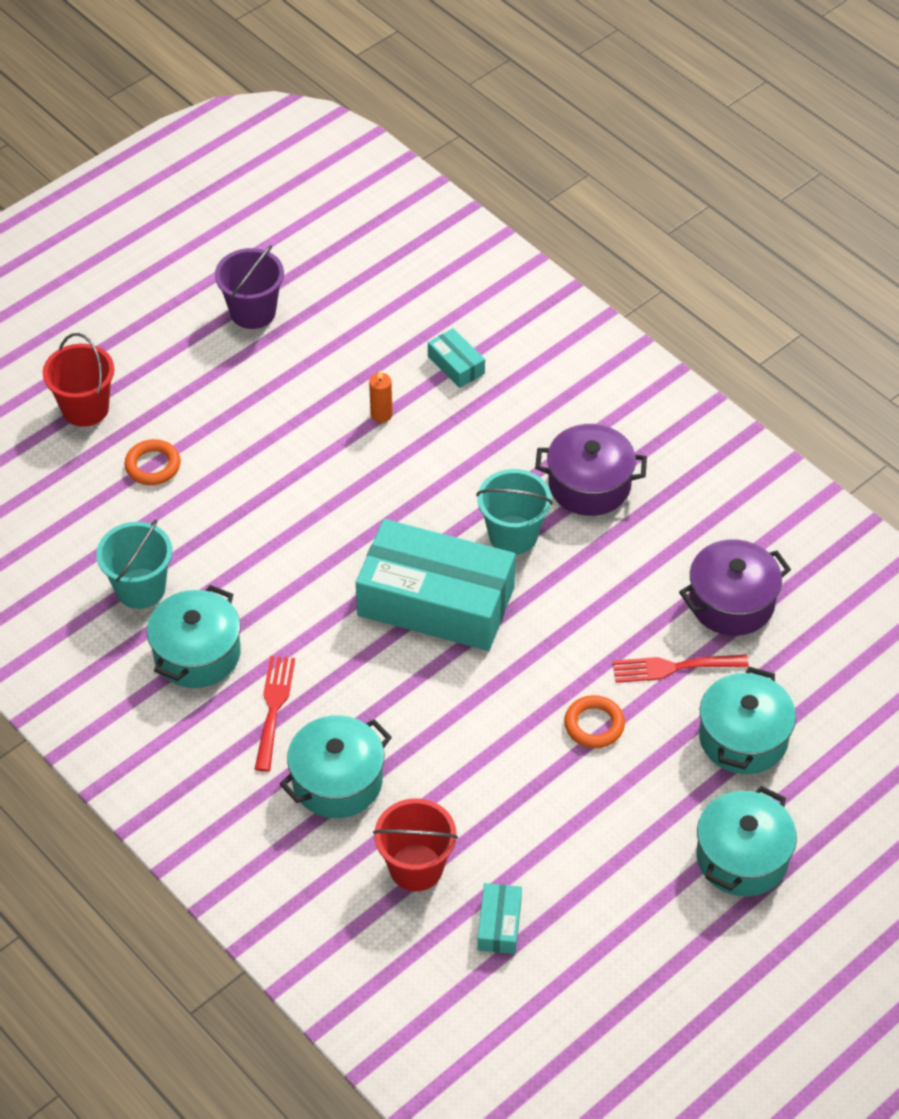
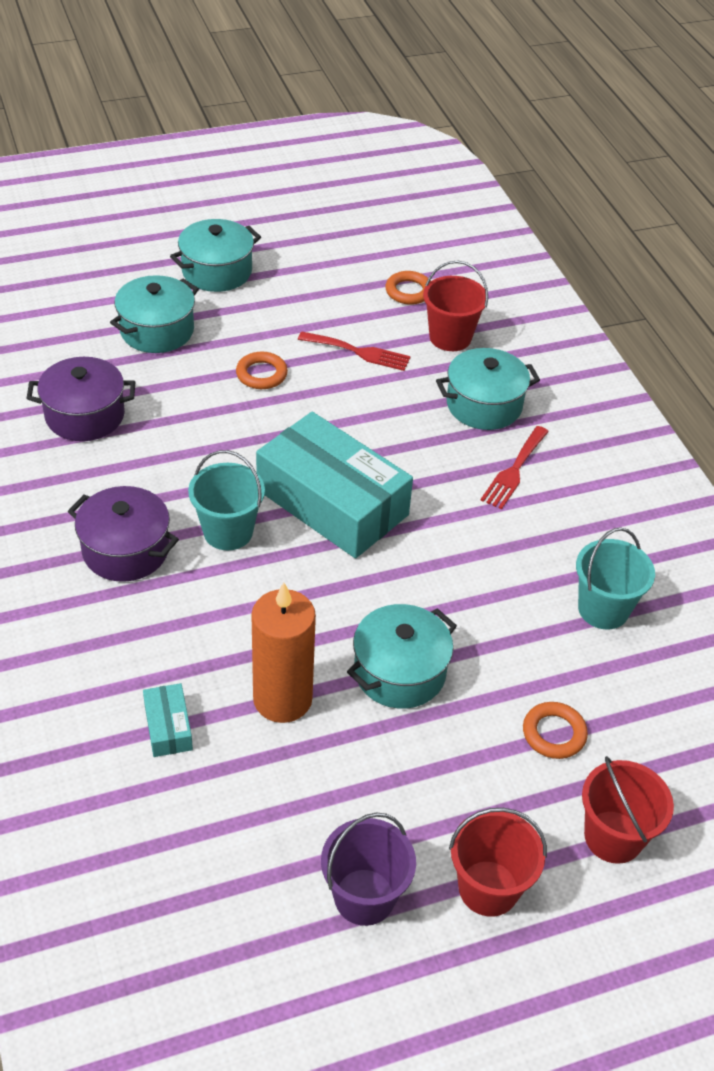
camera: 160 degrees left, 5 degrees down
turquoise pot [147,585,241,688] -> turquoise pot moved to [347,604,457,709]
orange candle [369,370,393,423] -> orange candle [251,583,316,723], size x2.30
turquoise box [477,883,522,954] -> orange ring [385,271,431,305]
red fork [612,655,749,683] -> red fork moved to [298,331,411,371]
none -> red bucket [449,808,547,917]

